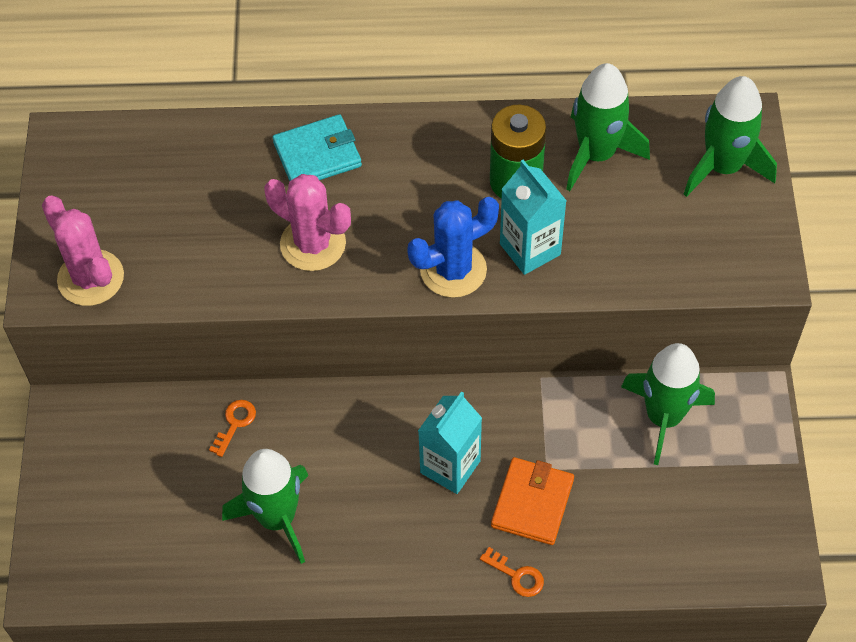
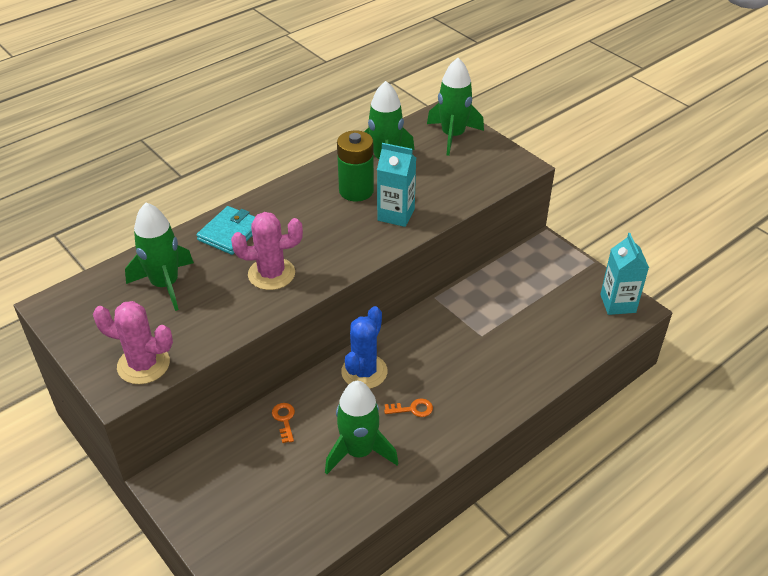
camera: 40 degrees left, 15 degrees down
blue cactus [407,197,499,298] -> blue cactus moved to [341,306,388,389]
turquoise carton [418,391,482,494] -> turquoise carton moved to [600,233,649,315]
orange key [480,547,544,597] -> orange key moved to [384,398,433,417]
orange wallet [491,457,574,545] -> none
green rocket [621,343,715,465] -> green rocket moved to [125,202,194,311]

